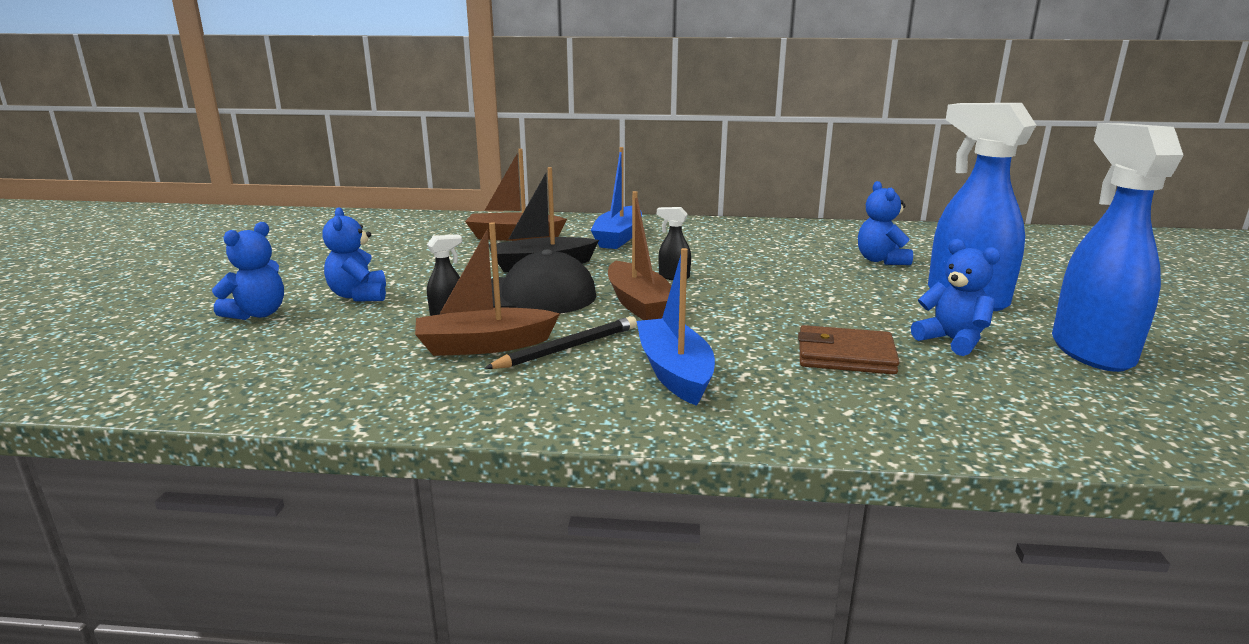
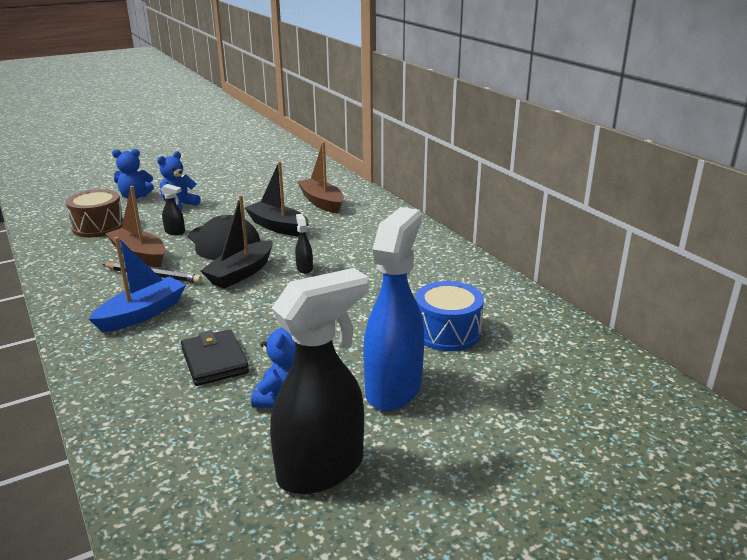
camera: 55 degrees right, 5 degrees up
blue boat [591,147,642,249] -> none
brown boat [608,191,671,320] -> black boat [200,195,273,289]
brown wallet [798,325,900,375] -> black wallet [181,329,249,386]
blue teddy bear [858,181,913,265] -> blue drum [416,281,484,351]
blue spray bottle [1052,123,1184,372] -> black spray bottle [270,268,368,494]
none -> brown drum [66,189,124,237]

